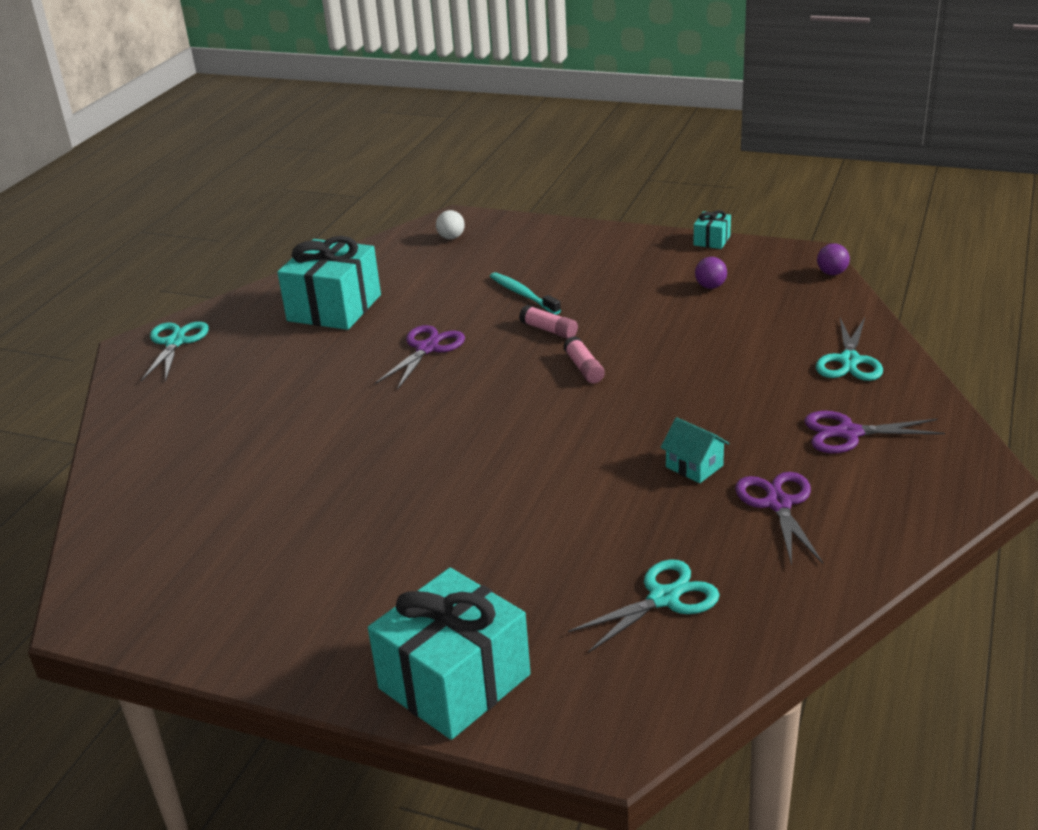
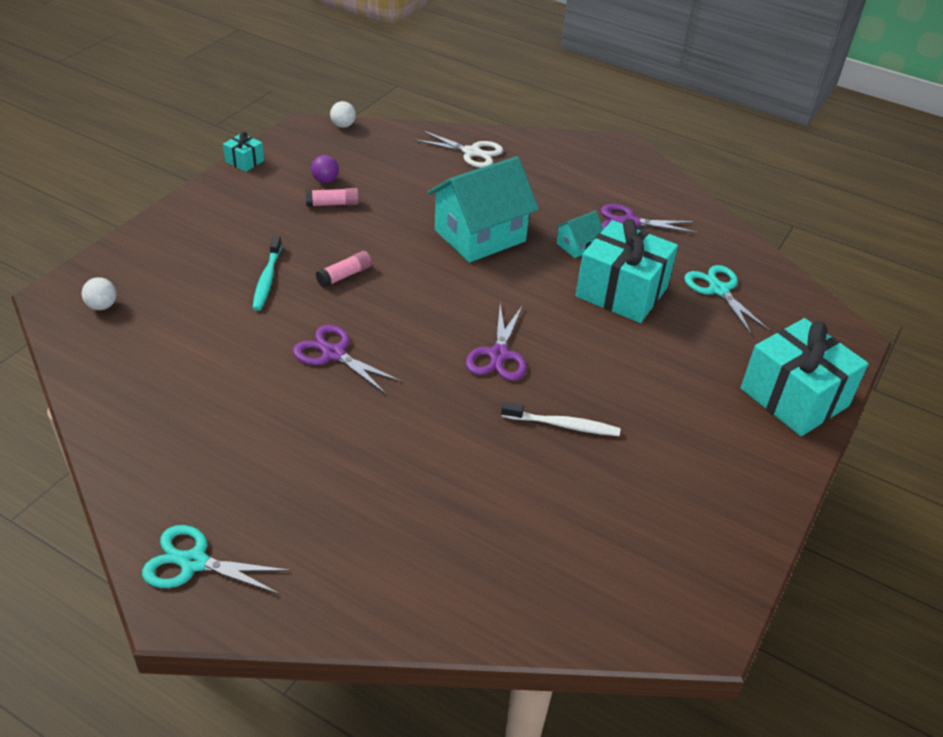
camera: 85 degrees left, 10 degrees up
turquoise gift [277,236,381,330] -> turquoise gift moved to [576,219,678,323]
turquoise toothbrush [490,272,561,315] -> turquoise toothbrush turned 60 degrees counterclockwise [252,236,282,311]
pink glue stick [563,336,605,384] -> pink glue stick moved to [306,188,359,207]
purple scissors [804,411,945,453] -> purple scissors moved to [465,305,527,381]
turquoise scissors [816,318,883,381] -> white scissors [413,130,503,168]
purple ball [817,244,850,275] -> white ball [330,101,356,128]
none -> turquoise house [427,156,539,263]
none -> white toothbrush [501,402,620,436]

